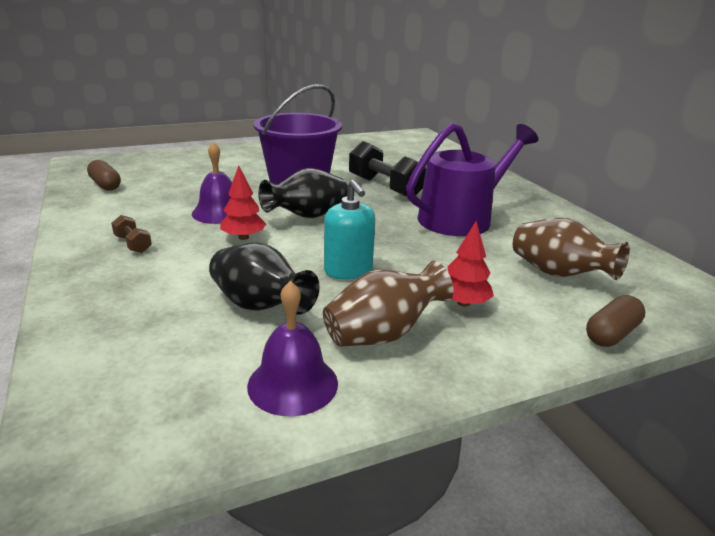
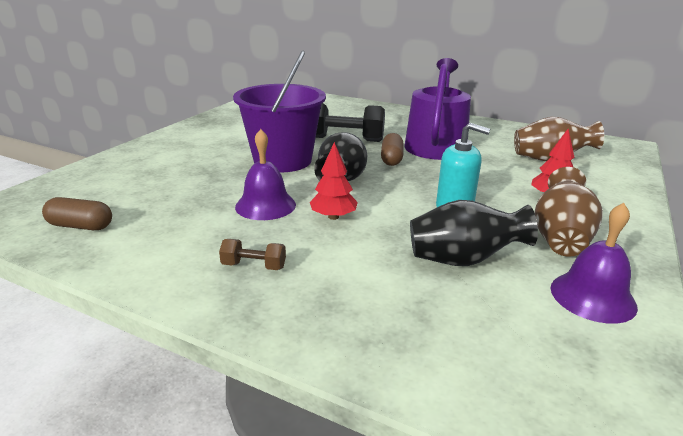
camera: 40 degrees left, 0 degrees up
brown capsule [586,295,645,347] -> brown capsule moved to [381,133,404,166]

